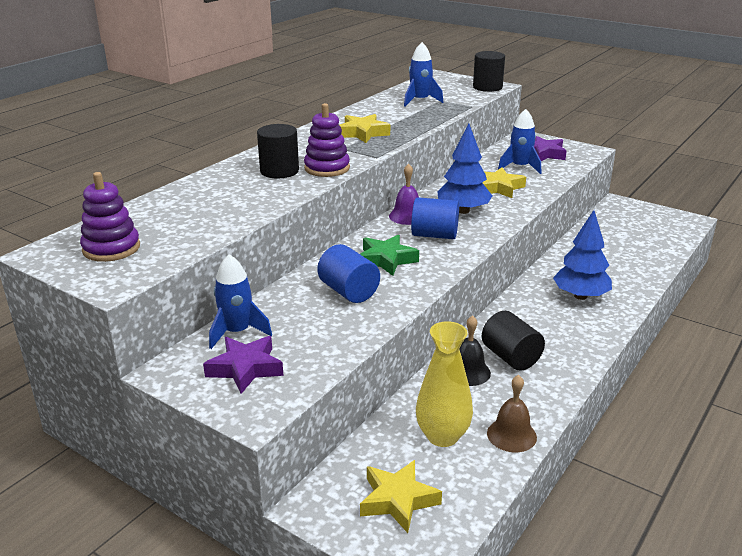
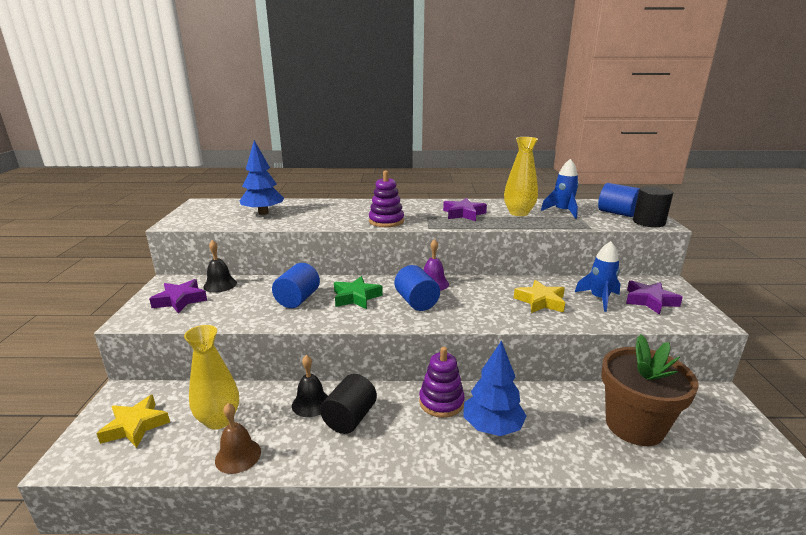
camera: 55 degrees right, 5 degrees down
purple stacking toy [80,172,140,262] -> purple stacking toy moved to [419,347,465,418]
blue rocket [209,254,272,349] -> black bell [203,240,237,292]
black cylinder [257,124,299,178] -> none
yellow star [340,114,390,143] -> purple star [443,198,487,221]
blue tree [437,123,492,214] -> blue tree moved to [240,140,284,215]
none -> yellow vase [504,137,538,216]
none -> blue cylinder [598,183,640,217]
none -> brown flower pot [601,334,699,446]

